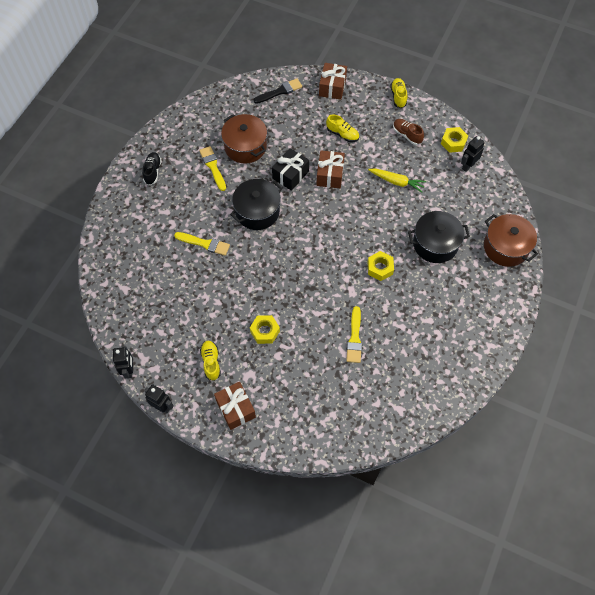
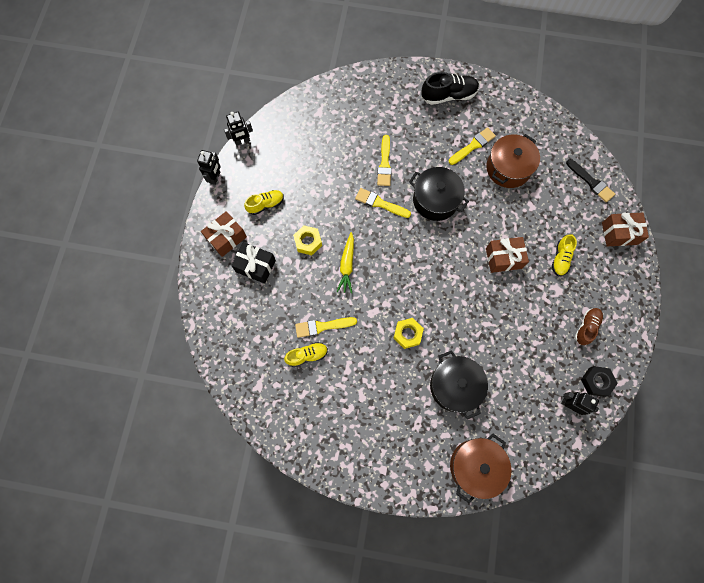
camera: 75 degrees right, 10 degrees up
black shoe [142,152,162,185] -> black shoe [421,72,479,105], size x1.55
black gift [272,148,309,191] -> black gift moved to [231,242,276,284]
yellow carrot [368,168,426,192] -> yellow carrot moved to [336,232,354,293]
yellow shoe [390,78,407,108] -> yellow shoe moved to [284,342,328,367]
yellow nut [441,127,468,153] -> black nut [581,366,618,397]
none -> yellow brush [355,188,411,218]

